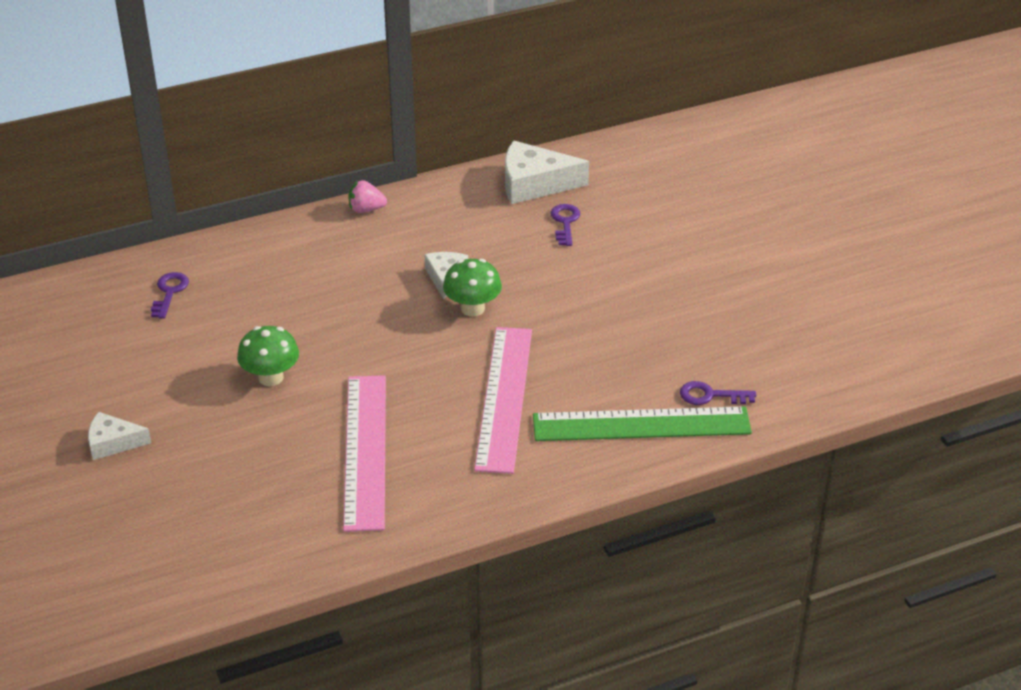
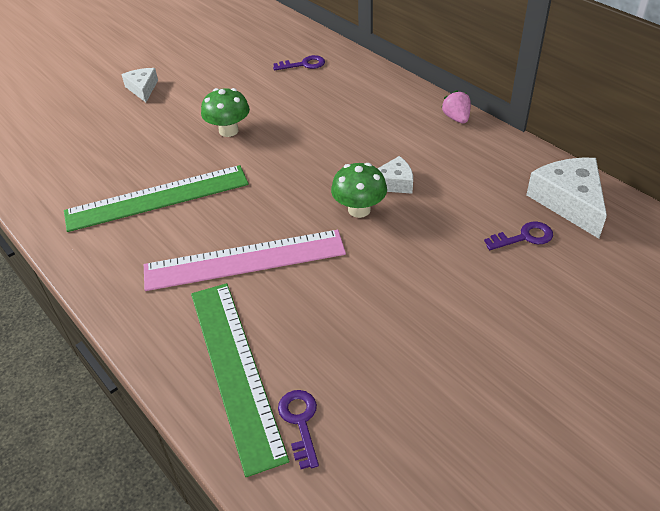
camera: 75 degrees right, 5 degrees up
pink ruler [343,375,386,532] -> green ruler [64,165,249,232]

